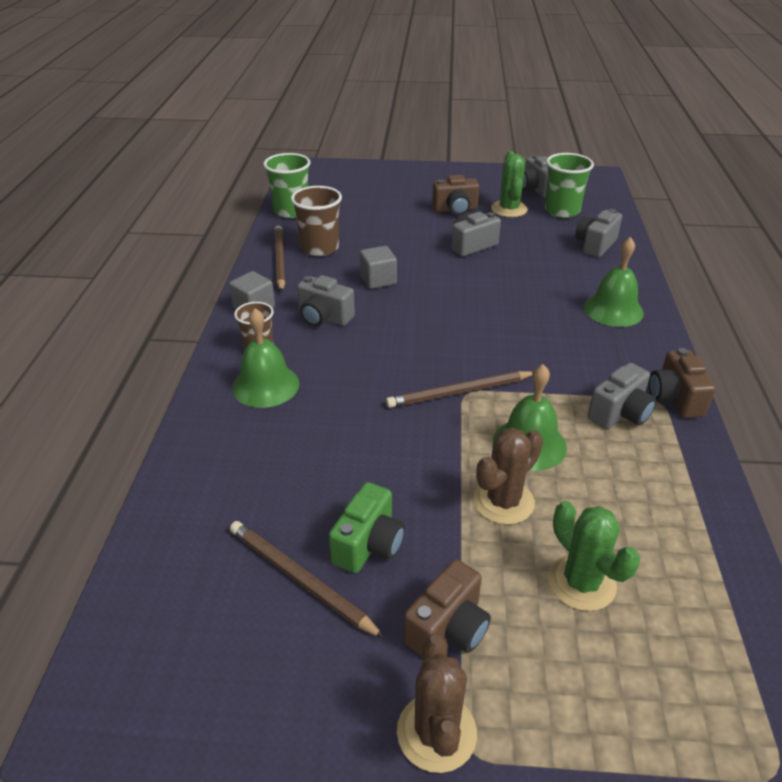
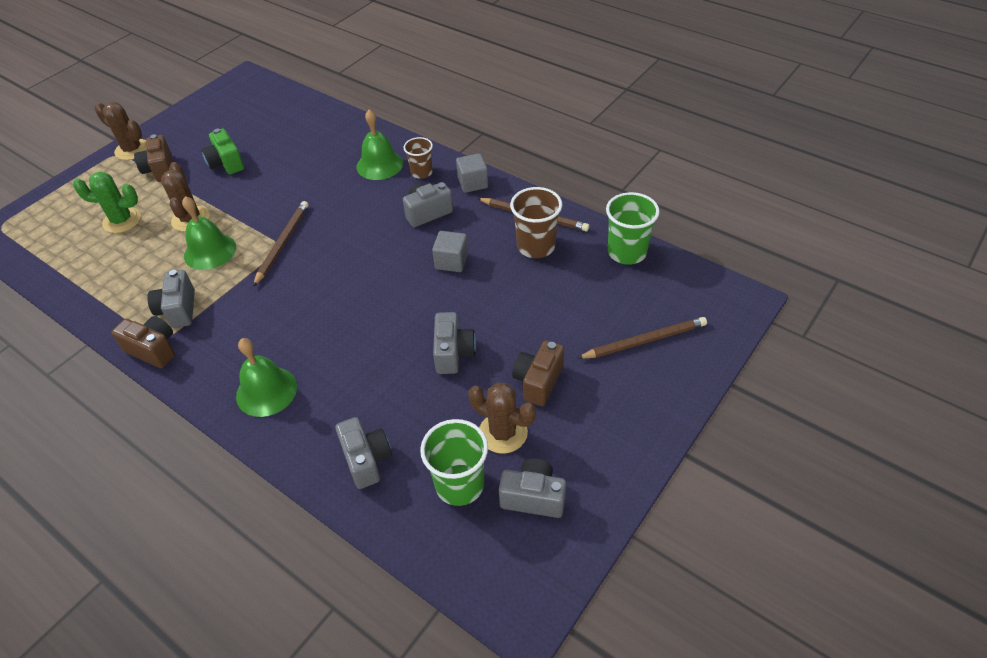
camera: 125 degrees right, 10 degrees up
brown pencil [230,521,385,639] -> brown pencil moved to [578,317,707,359]
green cactus [491,151,528,217] -> brown cactus [468,382,536,454]

